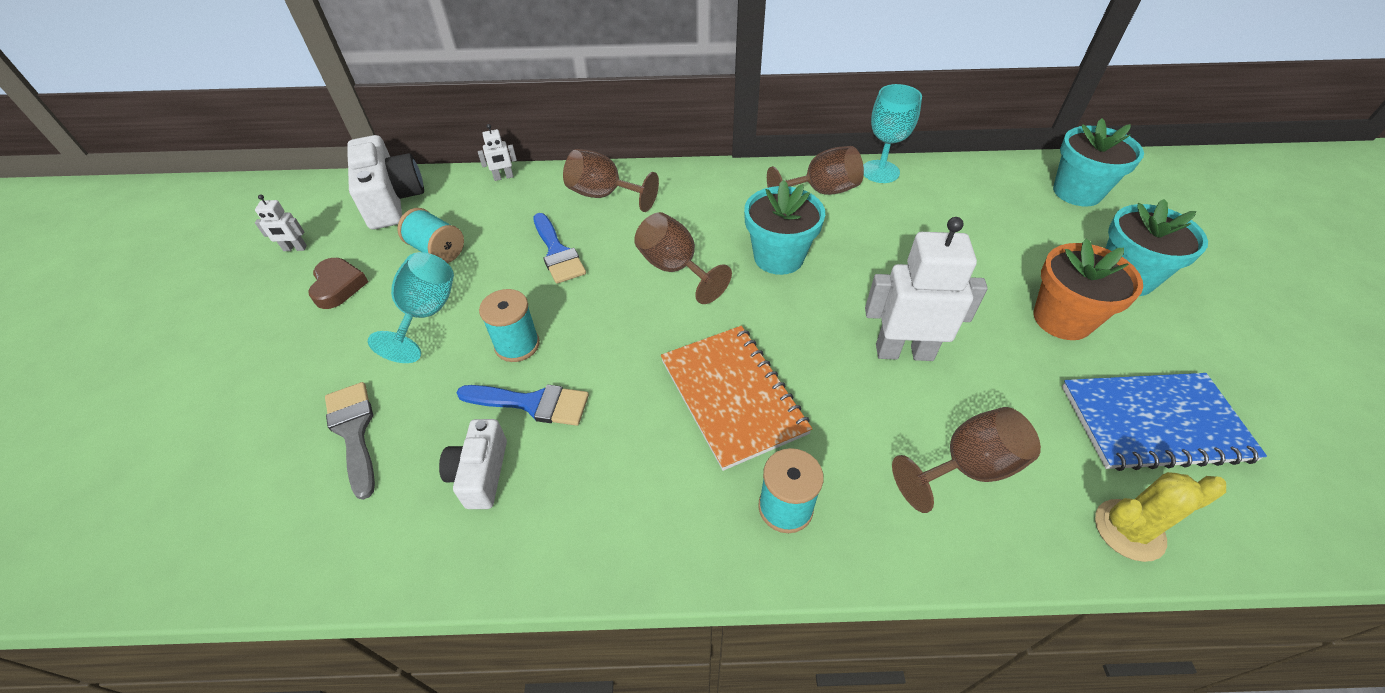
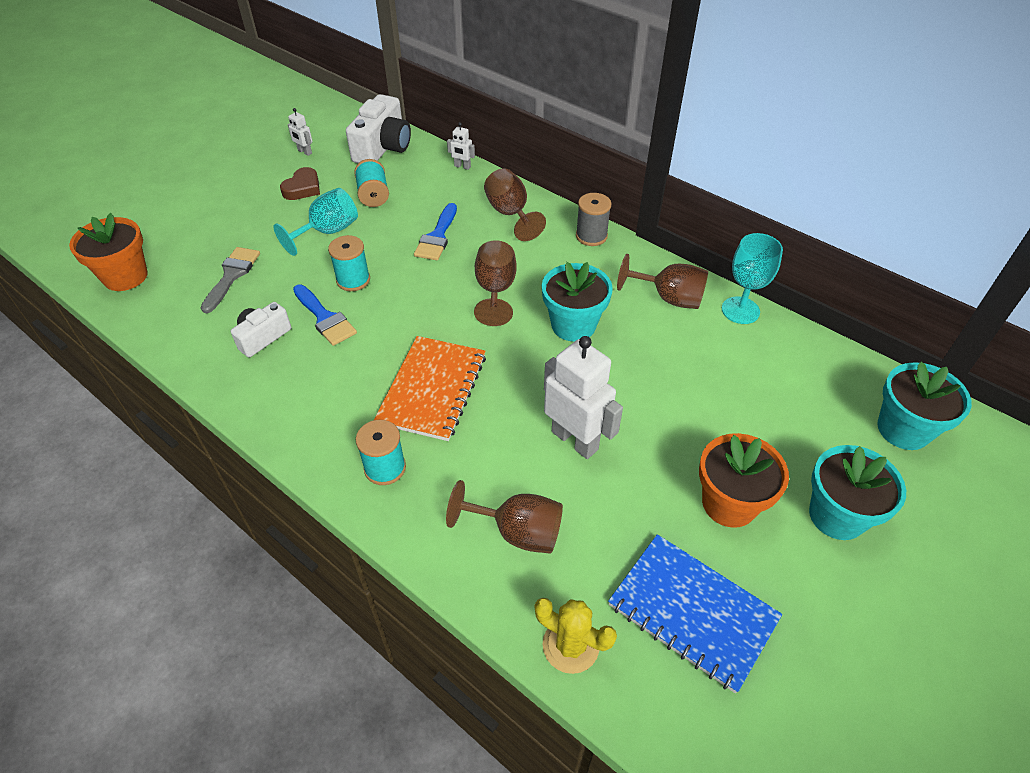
camera: 40 degrees right, 0 degrees up
none -> orange flower pot [69,213,148,291]
none -> grey spool [576,193,612,246]

